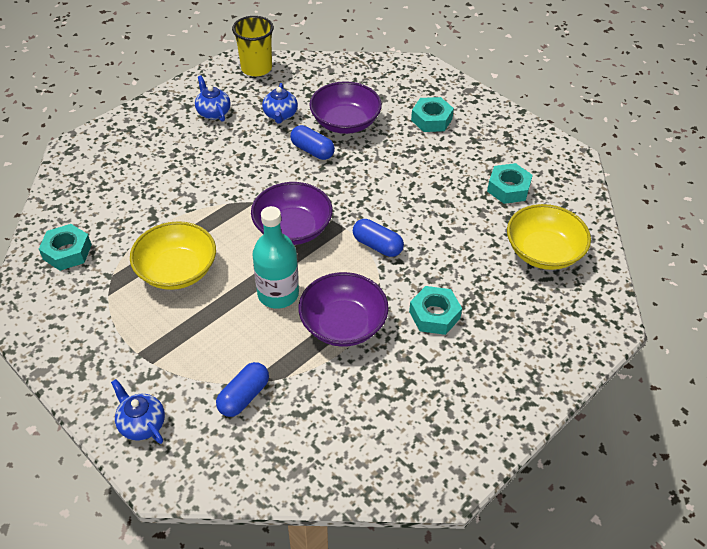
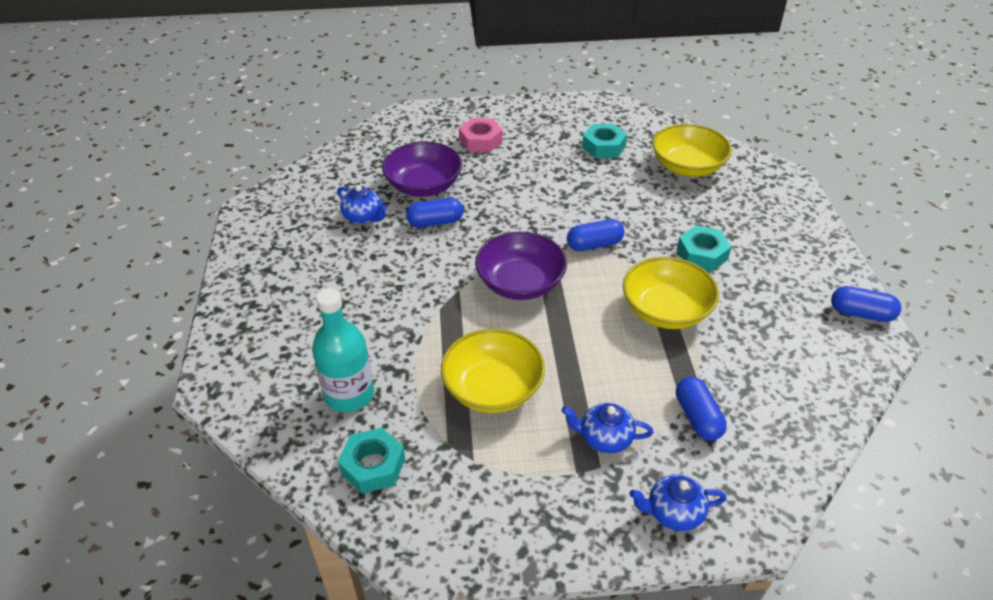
camera: 50 degrees left, 5 degrees down
blue teapot [195,75,231,122] -> blue teapot moved to [562,403,653,454]
yellow cup [232,16,274,76] -> none
turquoise bottle [252,206,299,309] -> turquoise bottle moved to [312,288,374,412]
purple bowl [299,272,389,347] -> yellow bowl [623,257,719,329]
turquoise nut [411,97,454,132] -> pink nut [459,118,503,152]
none -> blue capsule [831,286,901,322]

